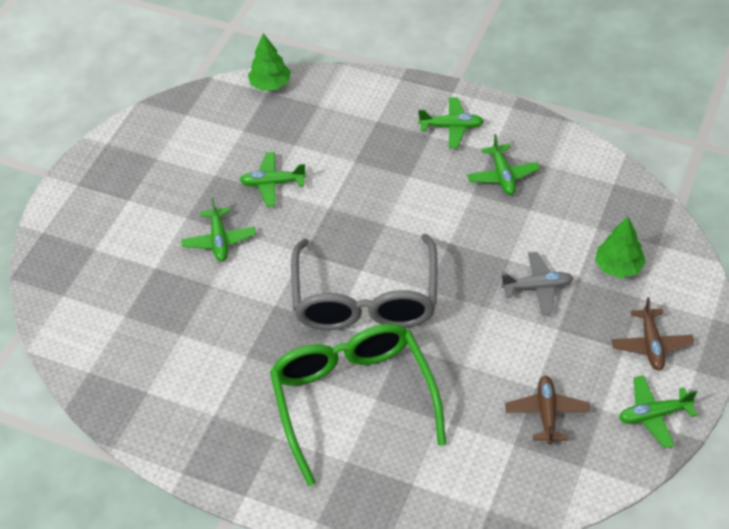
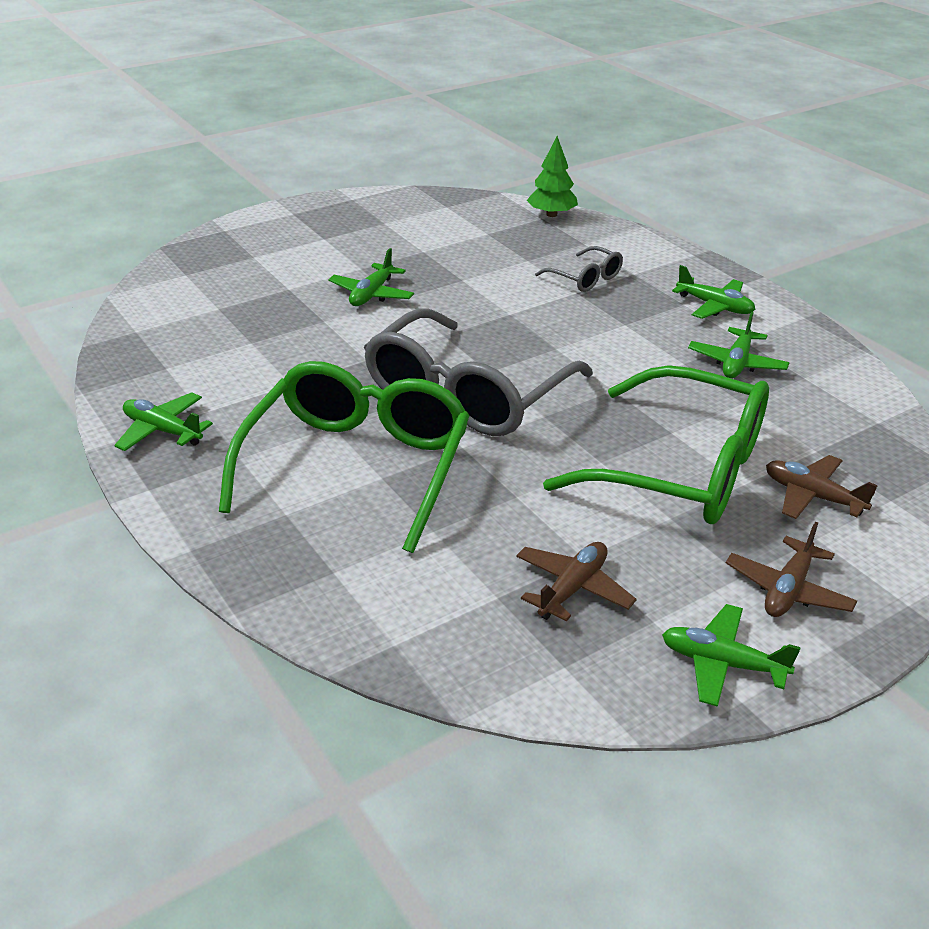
camera: 30 degrees right, 15 degrees down
green plane [240,152,307,207] -> green plane moved to [114,392,213,451]
grey plane [501,252,573,315] -> green glasses [543,365,769,524]
green tree [595,217,646,278] -> brown plane [766,455,878,519]
none -> grey glasses [535,246,623,292]

